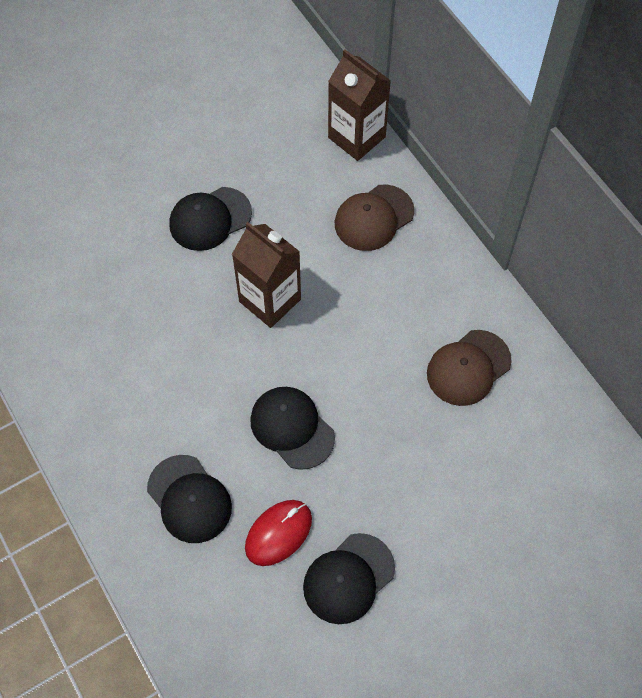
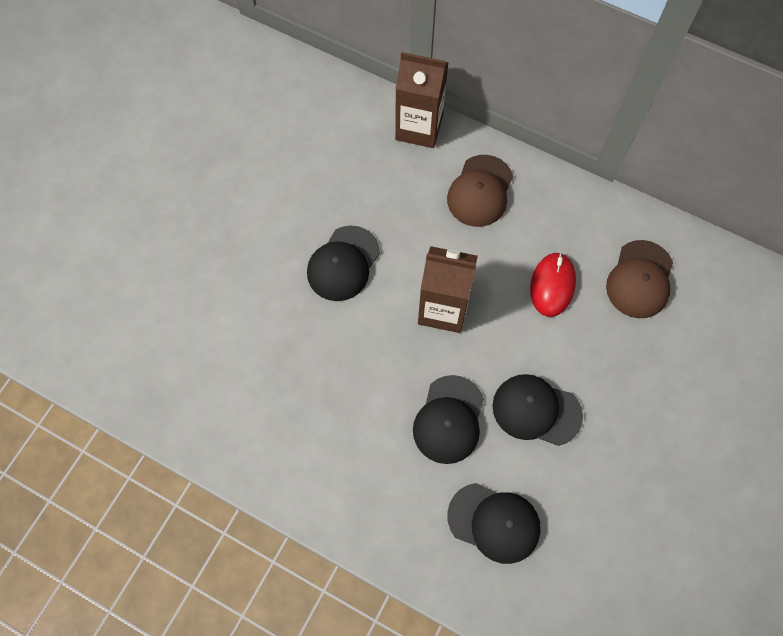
camera: 30 degrees left, 5 degrees up
red mouse [245,500,312,566] -> red mouse moved to [530,252,576,317]
black cap [303,533,395,624] -> black cap moved to [413,375,484,464]

